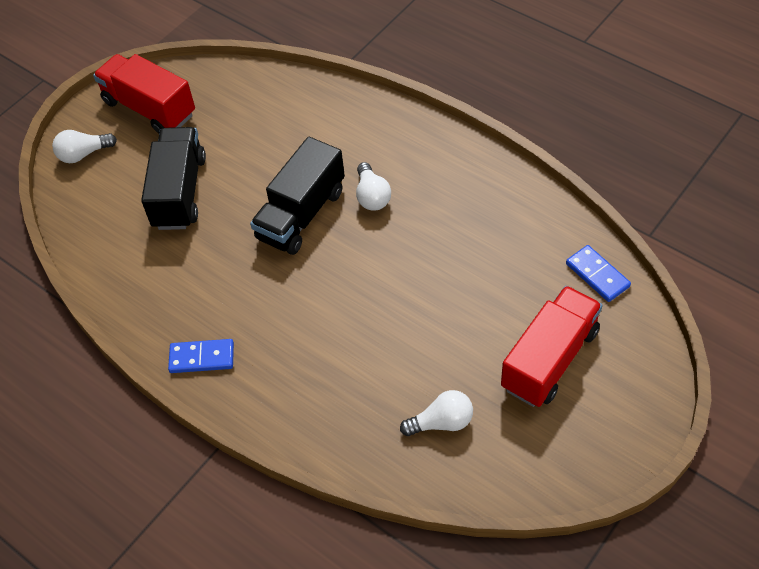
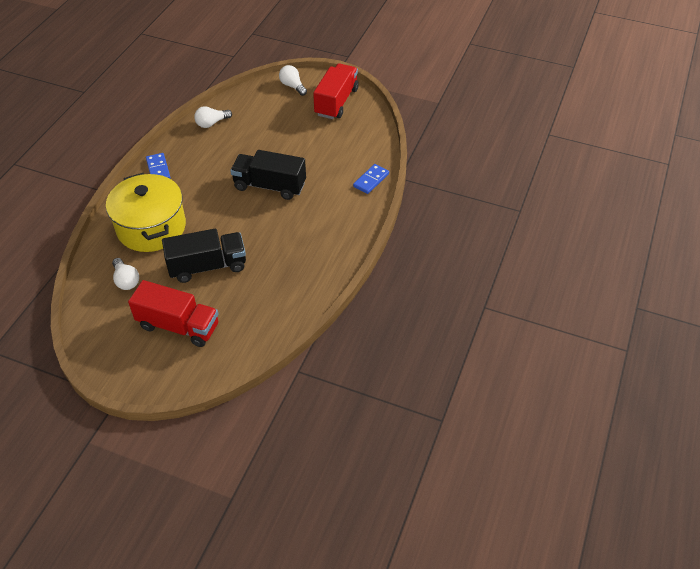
camera: 70 degrees right, 5 degrees down
black truck [141,127,206,230] -> black truck moved to [162,229,246,283]
white light bulb [356,162,391,211] -> white light bulb moved to [194,106,232,128]
blue domino [566,245,631,302] -> blue domino moved to [353,164,389,194]
none -> yellow pot [106,173,186,252]

